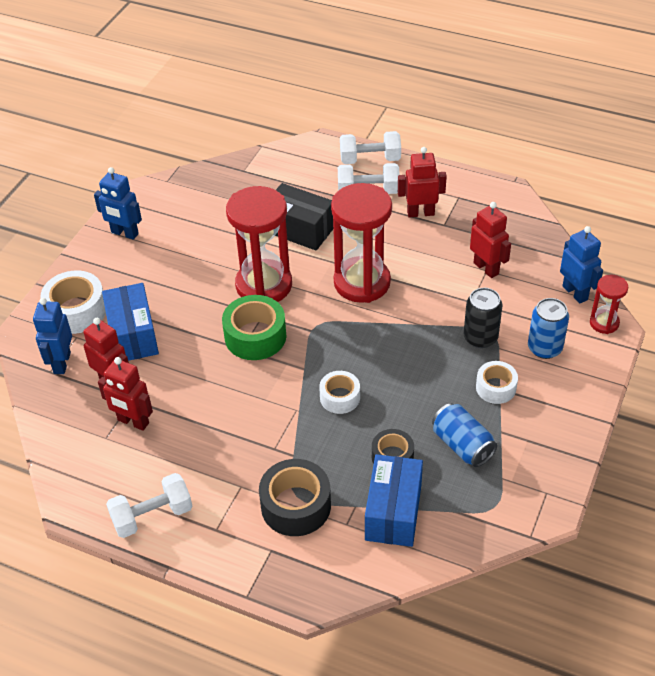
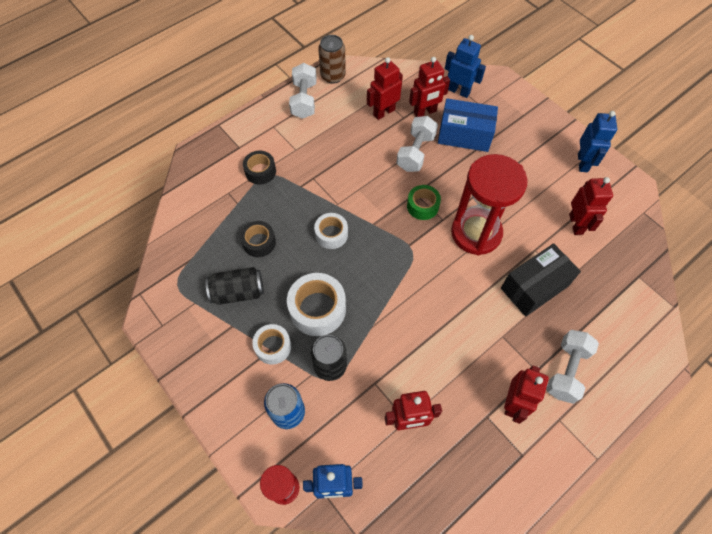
camera: 115 degrees right, 15 degrees up
white tape [41,271,106,334] -> white tape moved to [287,273,346,336]
blue robot [94,167,142,240] -> blue robot turned 135 degrees clockwise [578,111,617,172]
green tape [222,295,286,360] -> green tape [407,185,441,220], size x0.62
black tape [259,459,331,536] -> black tape [243,151,276,185], size x0.62
red hourglass [331,183,392,303] -> none
white dumbbell [340,131,401,164] -> white dumbbell moved to [396,116,438,172]
blue box [365,454,423,547] -> none
blue can [432,403,497,467] -> black can [206,267,264,305]
none -> brown can [318,35,346,84]
none -> red robot [569,177,613,235]

